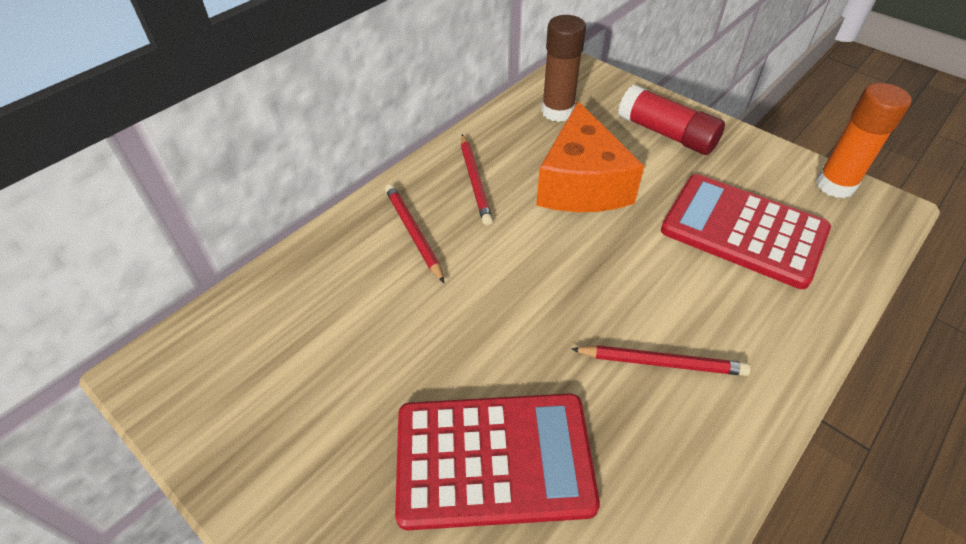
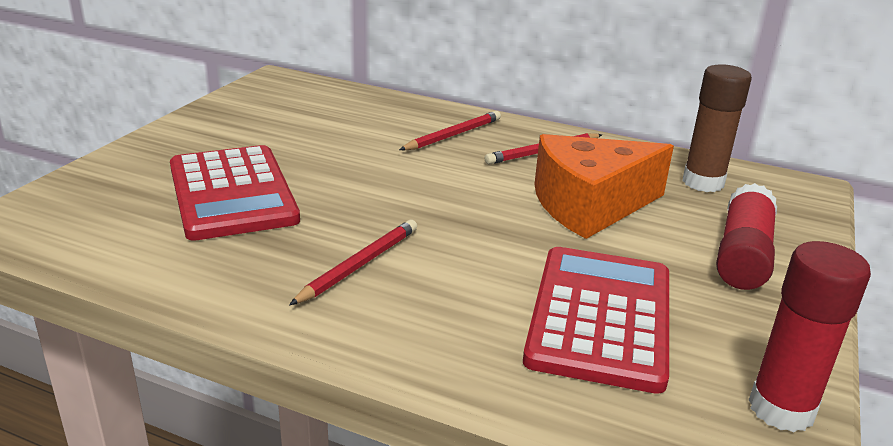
camera: 70 degrees right, 20 degrees down
red pencil [571,345,751,376] -> red pencil turned 135 degrees counterclockwise [289,220,417,305]
orange glue stick [816,83,912,198] -> red glue stick [749,241,871,432]

